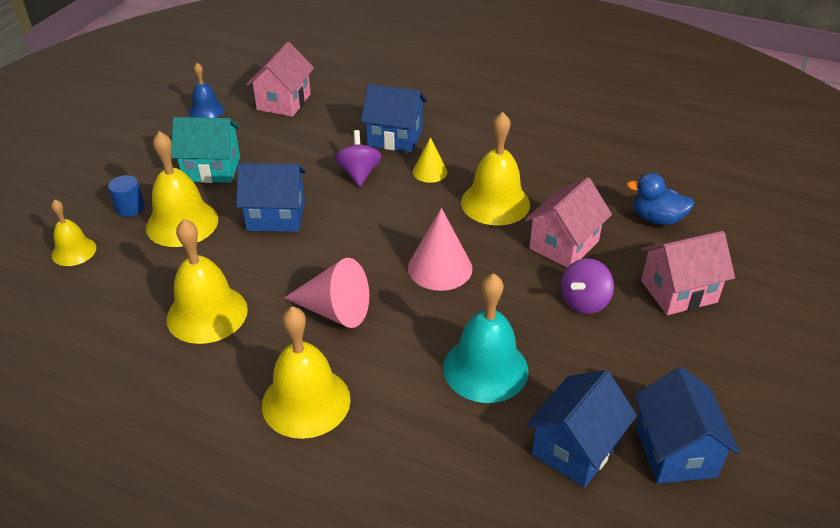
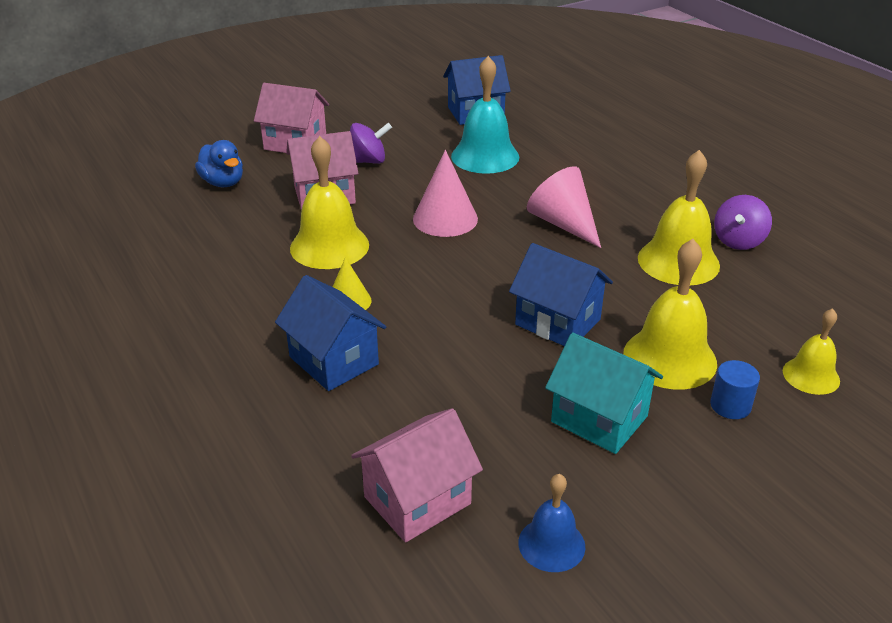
camera: 145 degrees left, 5 degrees down
yellow bell [262,306,351,439] -> none
purple spinning top [335,130,382,186] -> purple spinning top moved to [714,195,772,250]
blue house [634,367,740,484] -> none

